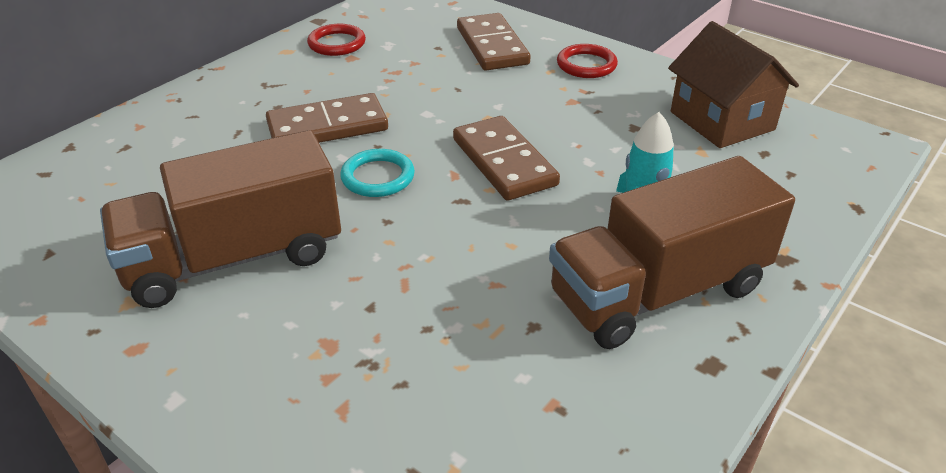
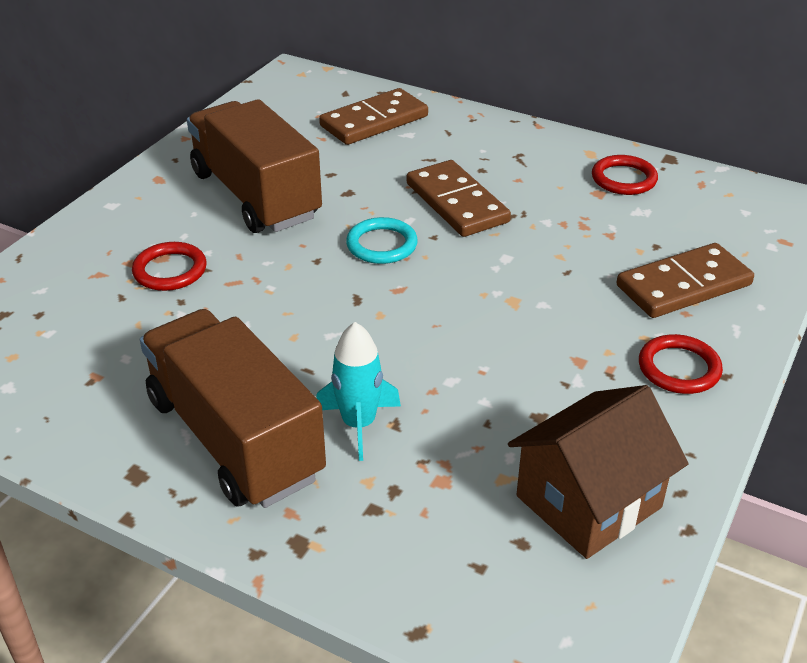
camera: 80 degrees right, 0 degrees up
brown domino [453,116,560,201] -> brown domino moved to [319,88,428,145]
none -> red ring [132,242,207,291]

